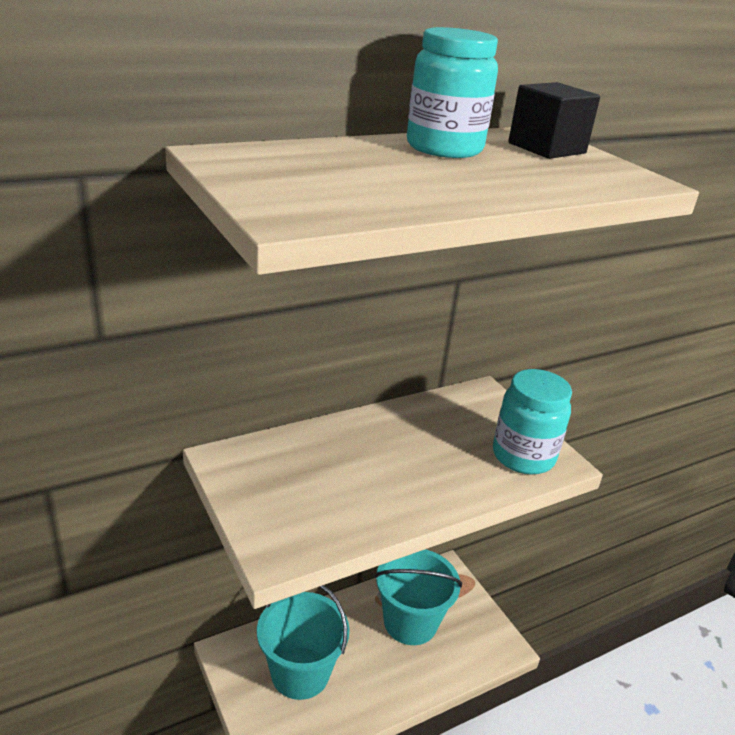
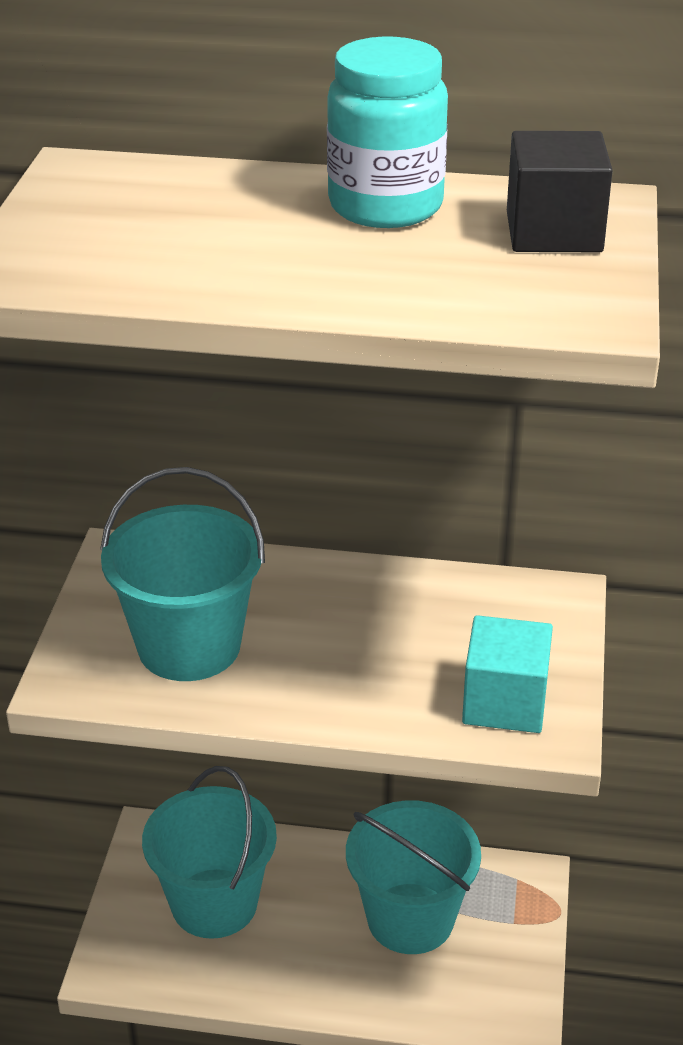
camera: 40 degrees right, 5 degrees up
turquoise jar [493,369,572,475] -> turquoise cube [462,615,553,733]
none -> turquoise bucket [100,467,265,681]

